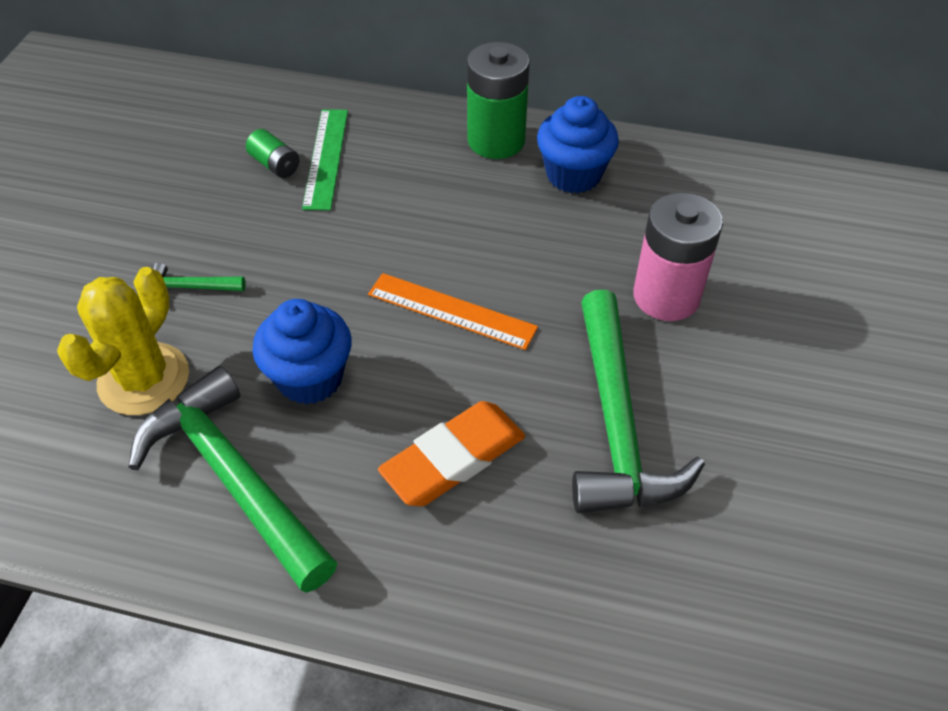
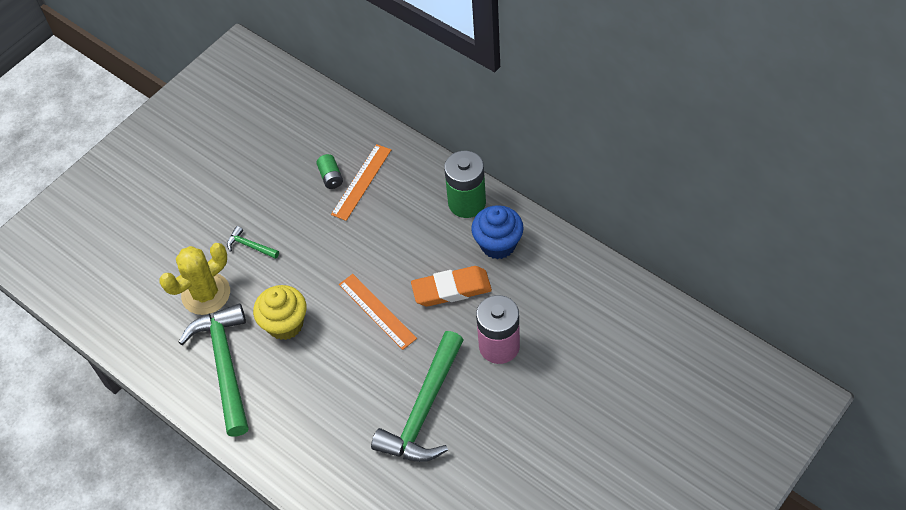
camera: 30 degrees right, 5 degrees up
blue cupcake [252,299,352,405] -> yellow cupcake [253,285,307,340]
green ruler [302,109,348,211] -> orange ruler [331,144,391,221]
orange eraser [378,401,525,506] -> orange eraser moved to [411,266,492,306]

